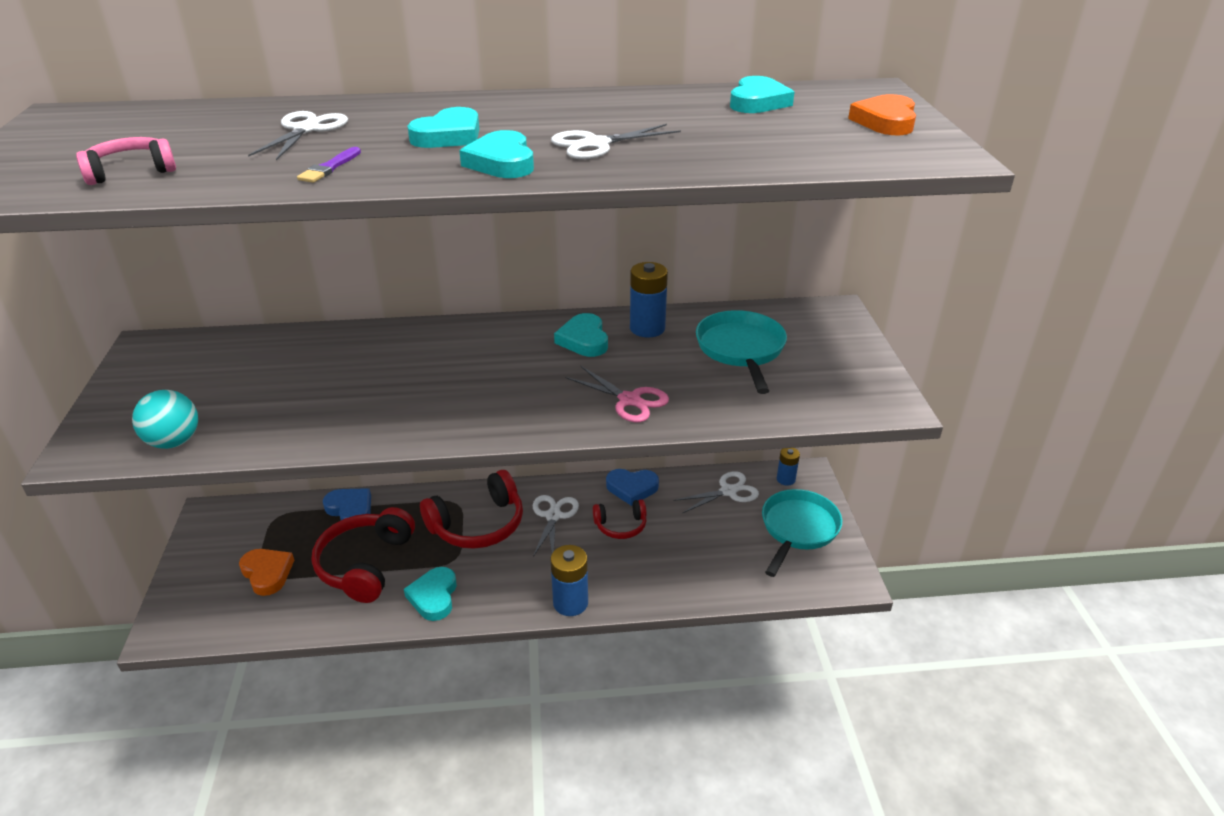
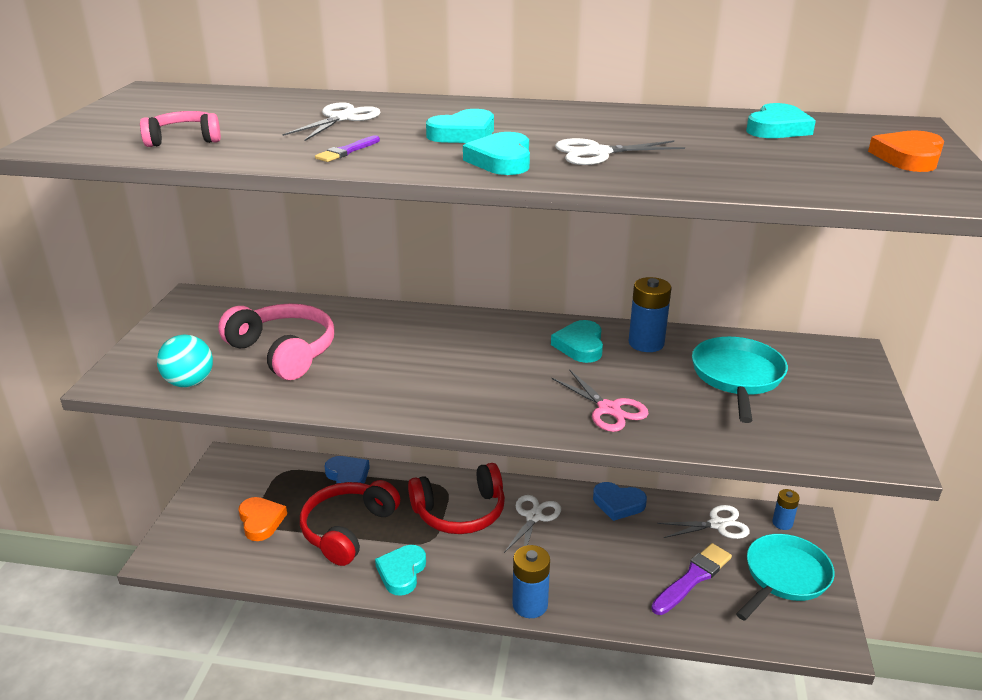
camera: 15 degrees right, 5 degrees down
red headphones [593,499,647,539] -> none
none -> pink headphones [218,303,334,380]
none -> purple brush [651,543,732,615]

